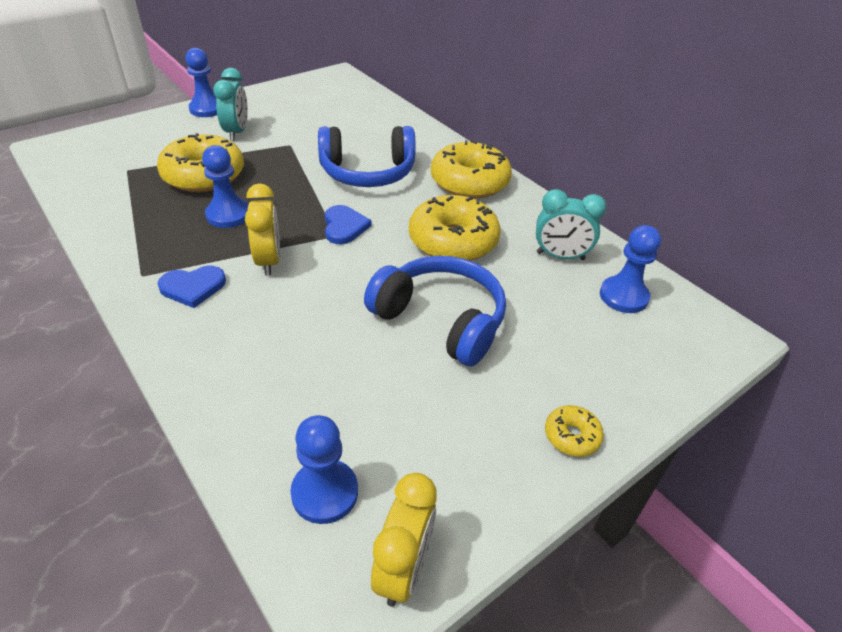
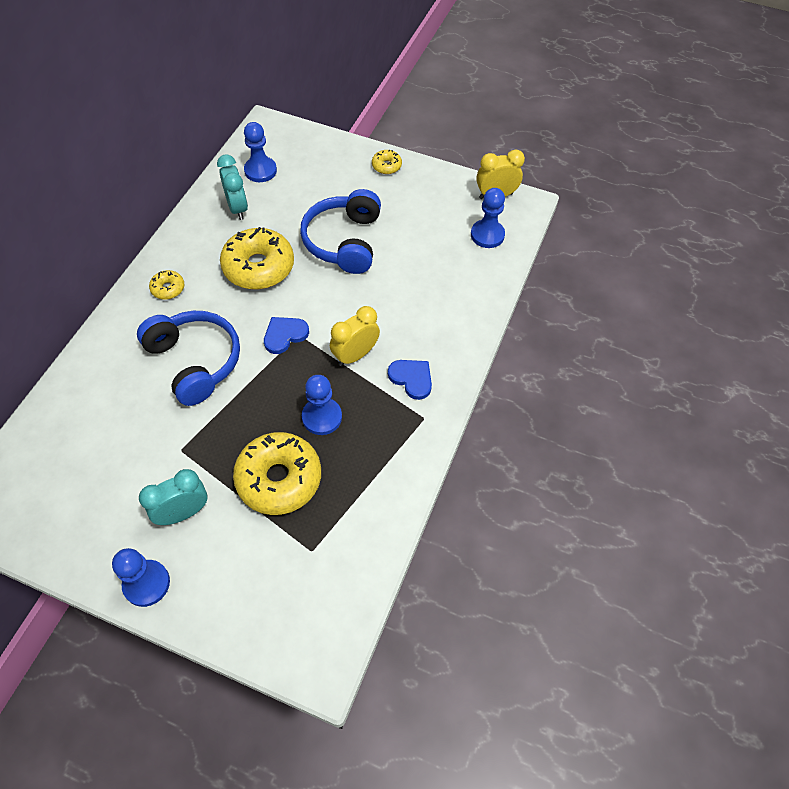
camera: 120 degrees left, 15 degrees up
yellow donut [431,140,512,199] -> yellow donut [149,270,185,300], size x0.46

